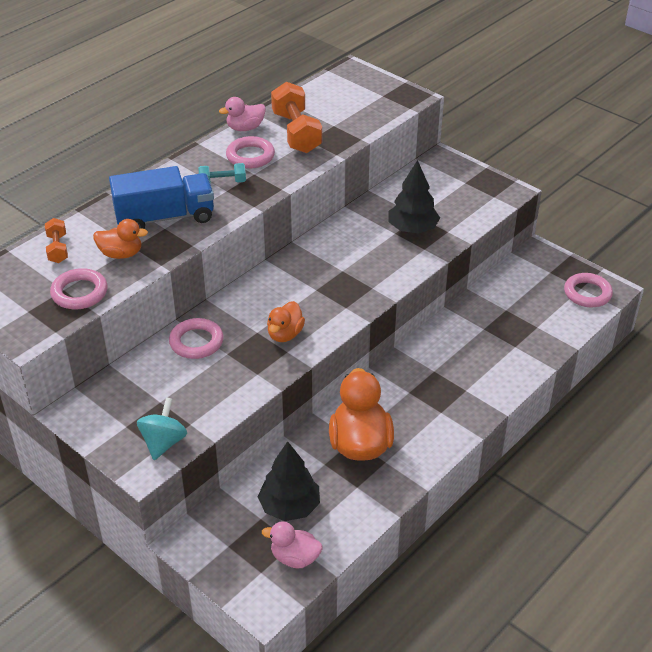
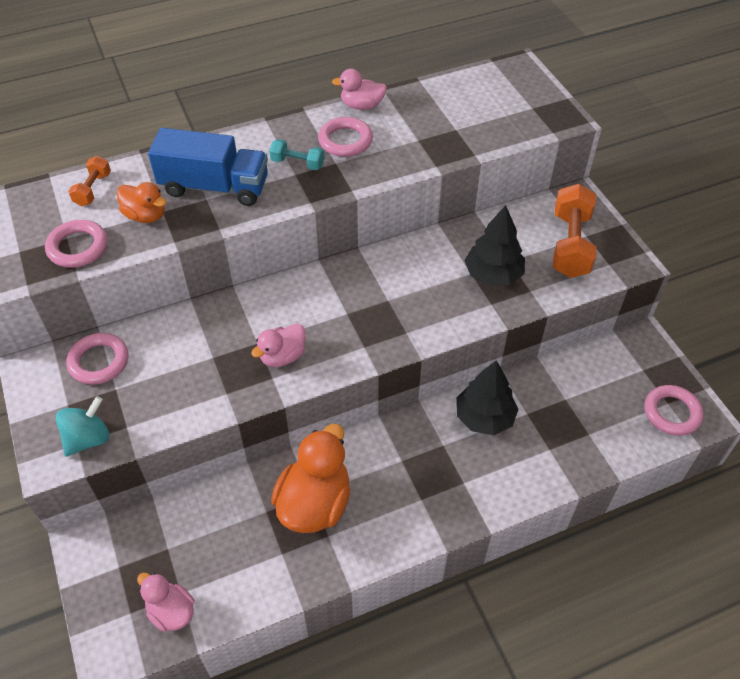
camera: 25 degrees right, 10 degrees up
pink ring [169,318,223,359] -> pink ring moved to [66,333,129,385]
black tree [258,441,320,521] -> black tree moved to [456,360,519,435]
orange duck [267,301,305,342] -> pink duck [251,324,306,367]
orange dumbbell [271,82,322,153] -> orange dumbbell moved to [553,184,596,278]

